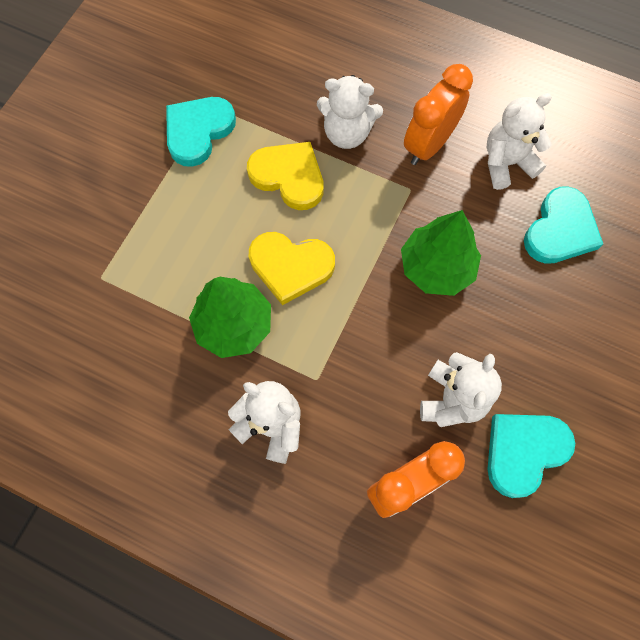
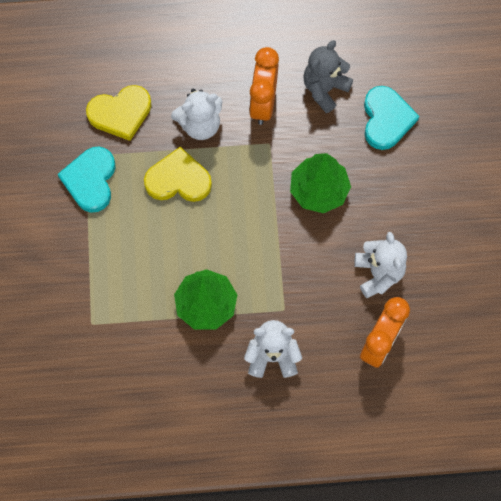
camera: 30 degrees left, 0 degrees up
yellow heart [249,232,335,305] -> yellow heart moved to [86,85,152,141]
white teddy bear [487,93,552,190] -> grey teddy bear [303,40,353,113]
turquoise heart [487,414,575,498] -> none

